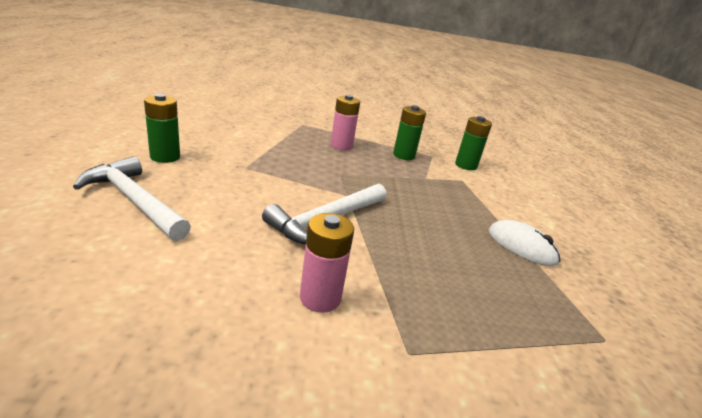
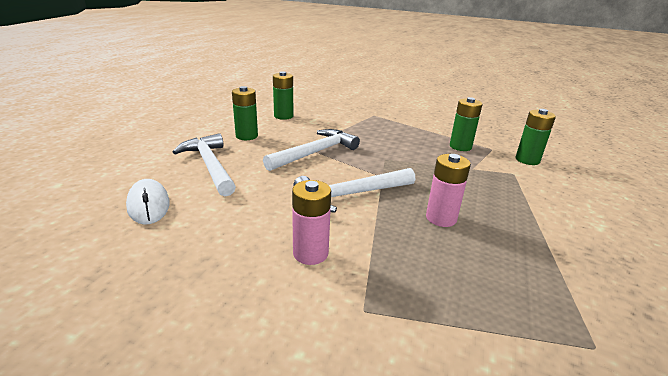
camera: 25 degrees right, 0 degrees up
pink battery [331,95,360,150] -> pink battery moved to [426,154,471,227]
white mouse [489,220,560,266] -> white mouse moved to [126,179,170,225]
none -> white hammer [263,129,360,171]
none -> green battery [273,71,293,120]

